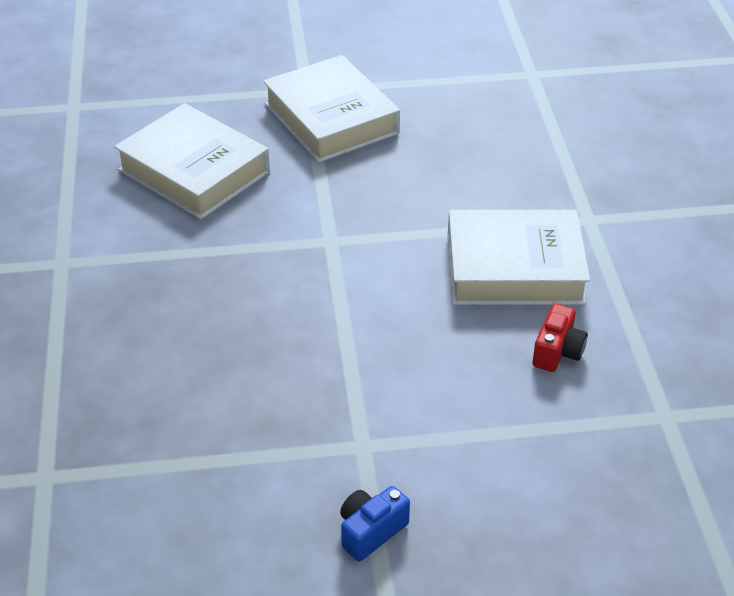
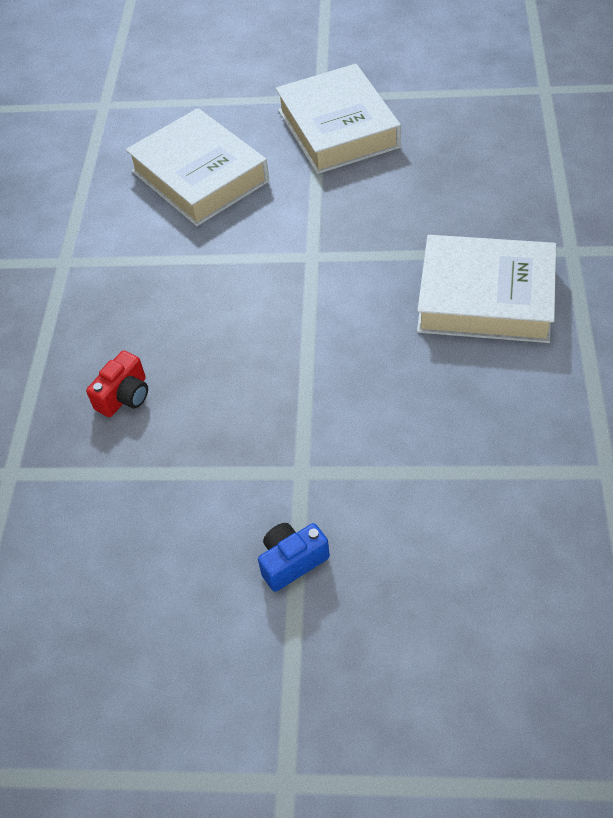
camera: 15 degrees right, 10 degrees up
red camera [533,304,588,372] -> red camera moved to [86,350,148,417]

